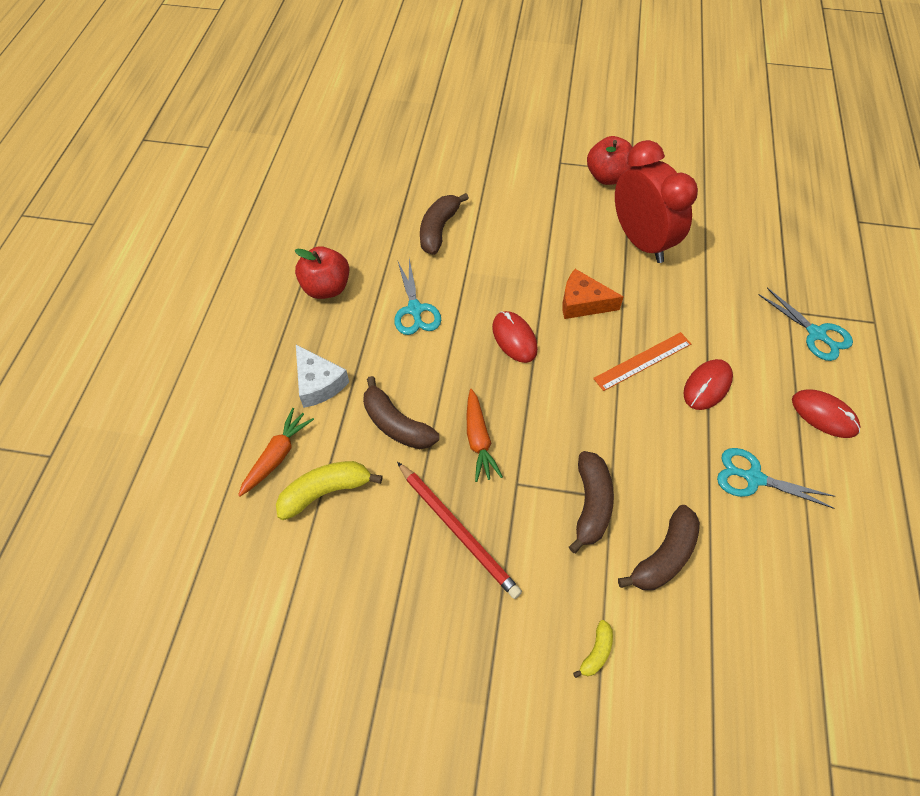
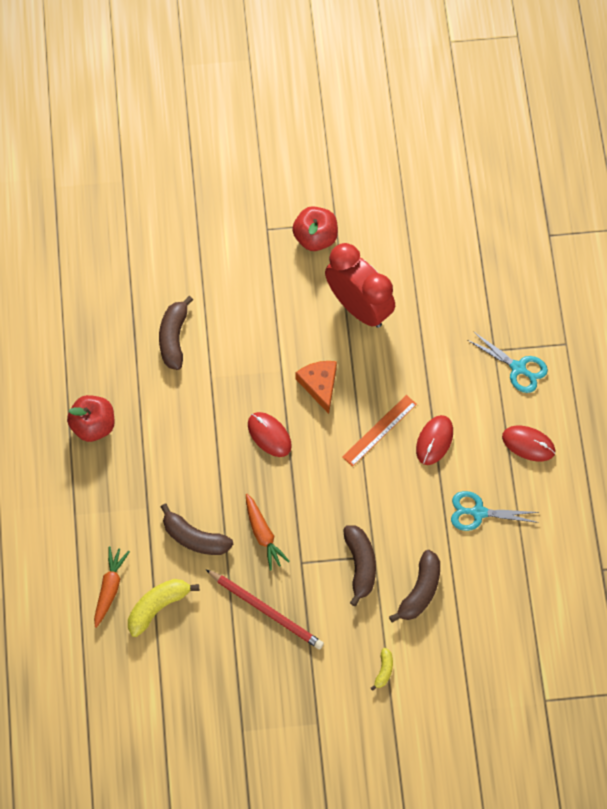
camera: 15 degrees left, 10 degrees up
white cheese [296,345,349,408] -> none
turquoise scissors [394,259,441,335] -> none
orange cheese [562,269,624,319] -> orange cheese turned 75 degrees clockwise [296,361,337,414]

